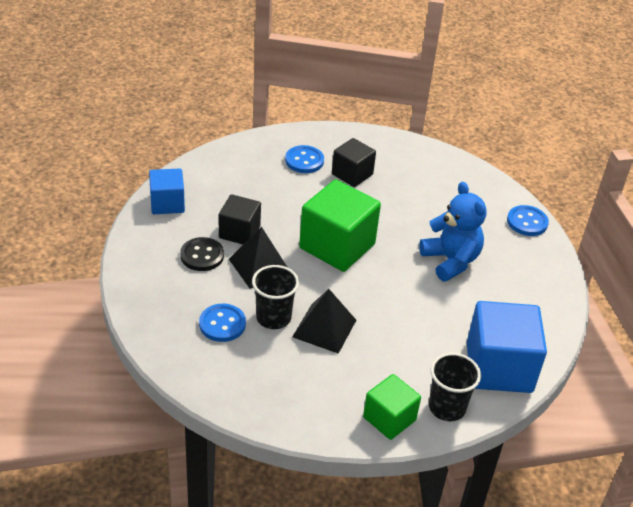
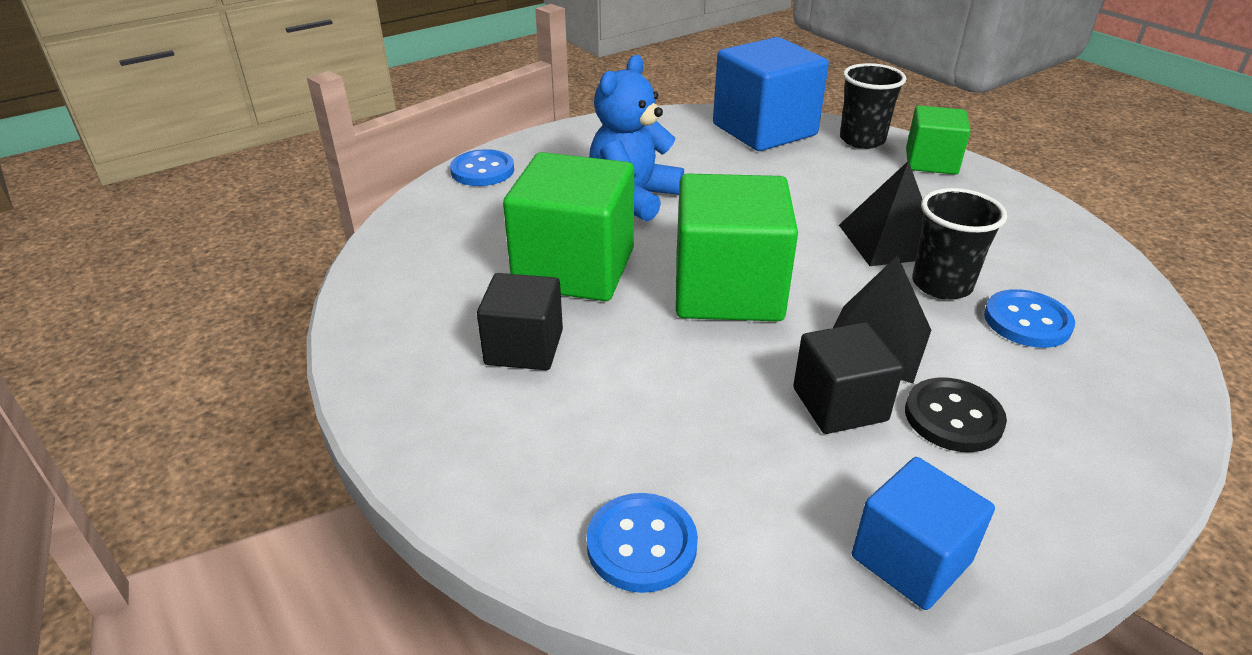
camera: 120 degrees left, 5 degrees down
blue button [285,145,324,173] -> blue button moved to [587,493,698,593]
none -> green cube [503,152,634,301]

